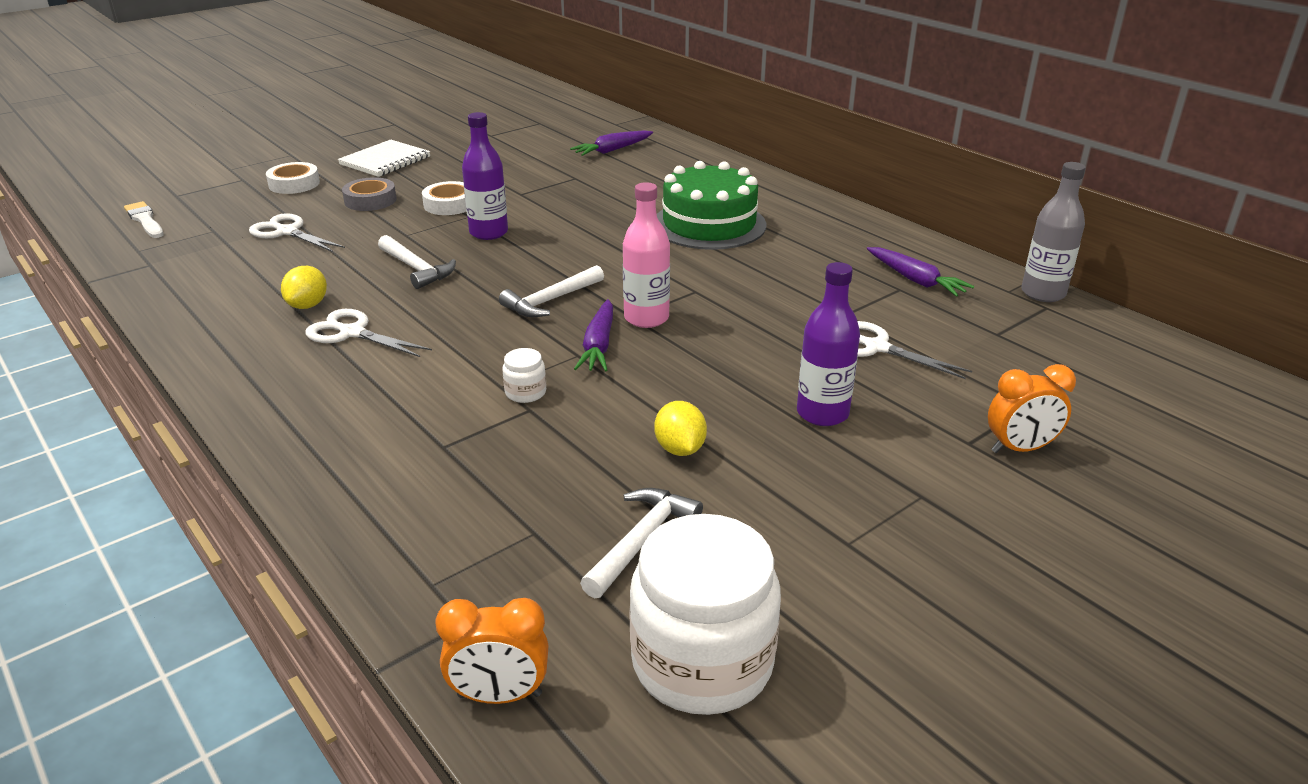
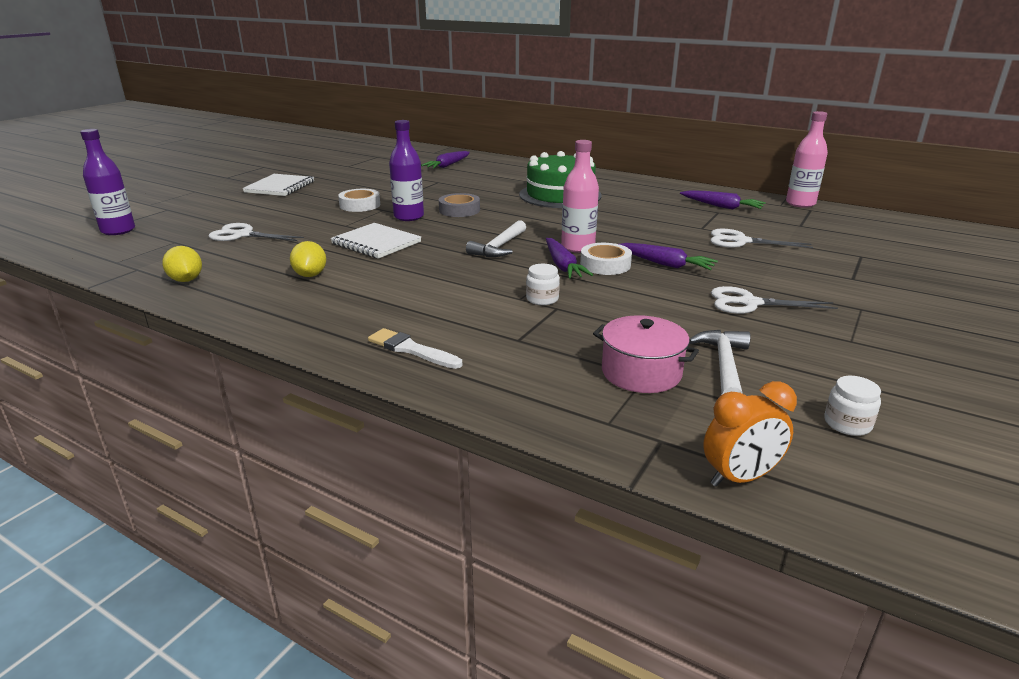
camera: 20 degrees left, 5 degrees down
white brush [124,201,164,238] -> white brush moved to [368,328,463,369]
white tape [266,162,320,194] -> white tape moved to [580,243,632,275]
white scissors [305,309,432,357] -> white scissors moved to [711,286,838,314]
grey tape [342,177,397,211] -> grey tape moved to [439,193,480,217]
white hammer [378,235,456,289] -> white notebook [330,223,421,259]
white jar [629,514,781,715] -> white jar [824,376,881,436], size x0.41
yellow lemon [654,401,707,456] -> yellow lemon moved to [162,246,202,282]
purple bottle [797,262,860,426] -> purple bottle moved to [80,129,135,235]
orange clock [988,364,1076,453] -> none
grey bottle [1021,162,1086,302] -> pink bottle [786,111,828,208]
none -> pink pot [593,315,699,393]
none -> purple carrot [619,243,718,270]

